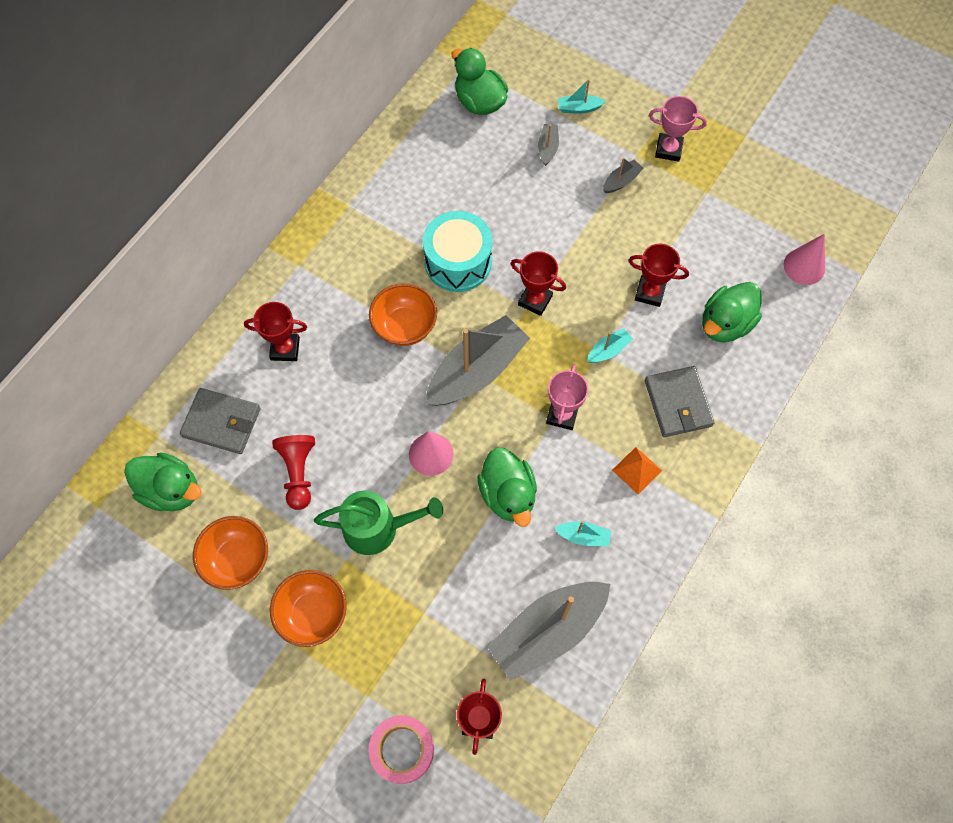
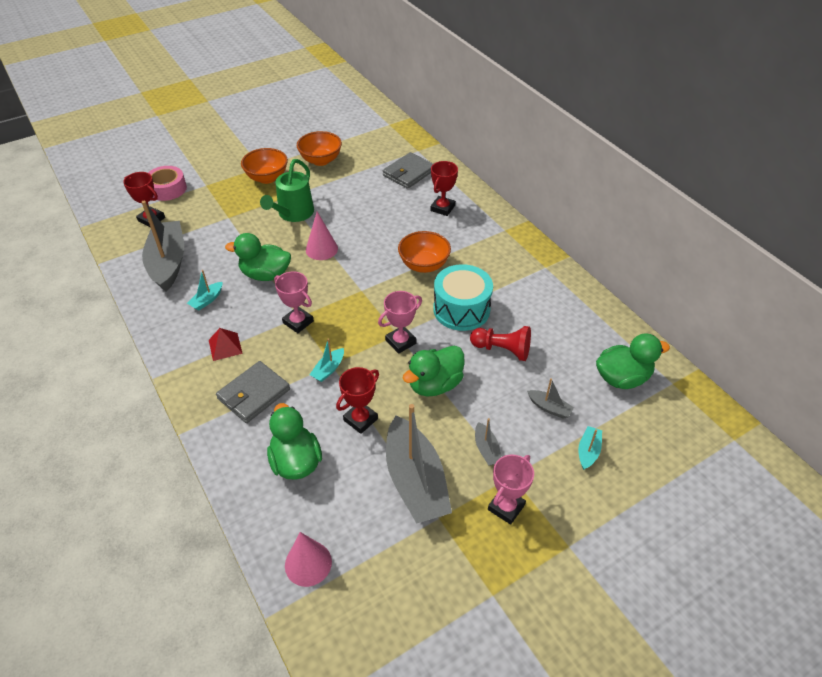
camera: 115 degrees right, 20 degrees down
green duck [124,452,202,511] -> green duck moved to [403,346,464,396]
red pawn [272,435,315,510] -> red pawn moved to [470,326,531,361]
grey boat [426,315,530,406] -> grey boat moved to [386,404,452,524]
red trophy [510,251,566,316] -> pink trophy [378,291,422,354]
turquoise boat [587,328,633,363] -> turquoise boat turned 45 degrees clockwise [309,339,344,382]
orange pyramid [612,447,662,495] -> red pyramid [209,328,243,361]
grey wallet [645,366,715,437] -> grey wallet turned 60 degrees counterclockwise [216,361,290,423]

